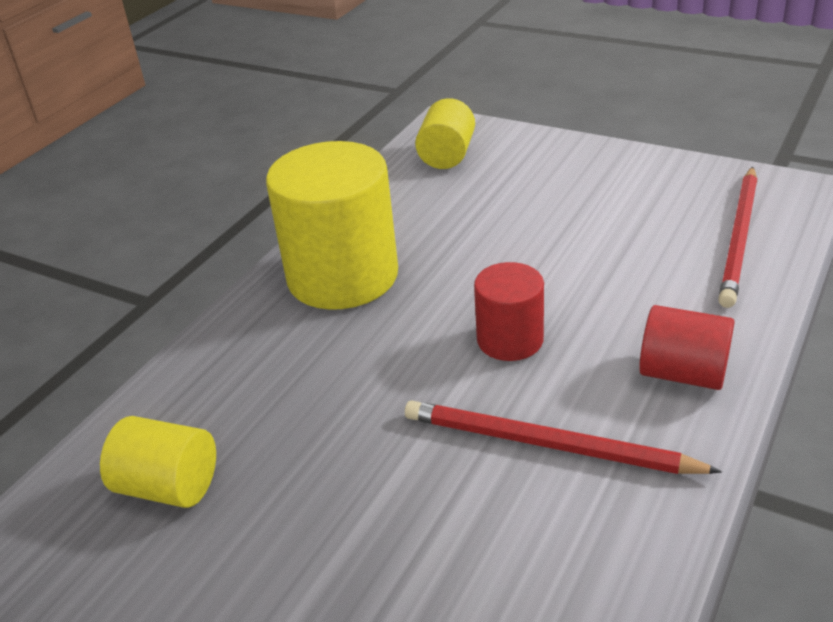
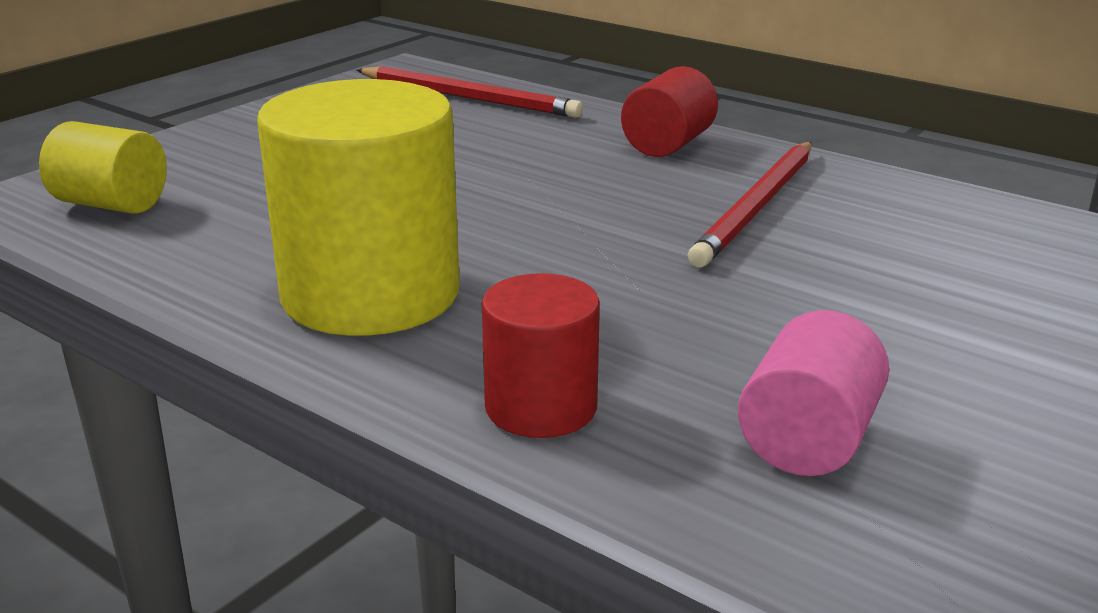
camera: 85 degrees left, 10 degrees down
yellow cylinder [100,416,216,508] -> pink cylinder [738,310,889,476]
red cylinder [474,262,544,361] -> red cylinder moved to [482,273,600,438]

